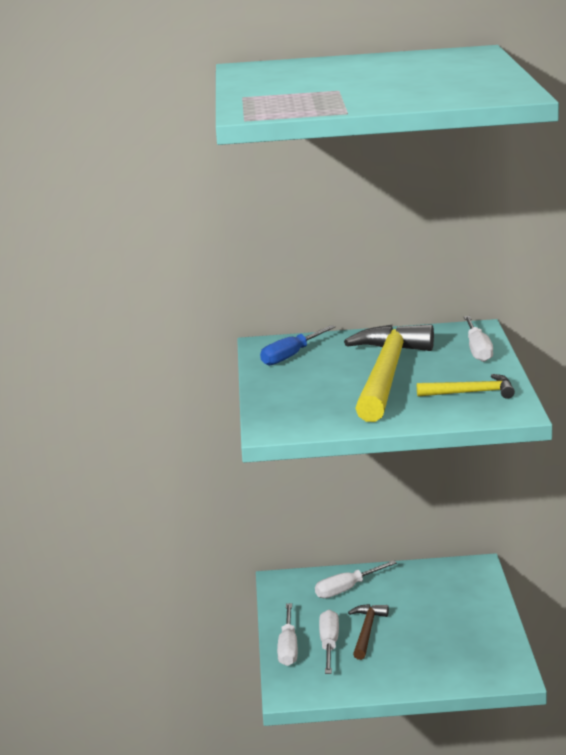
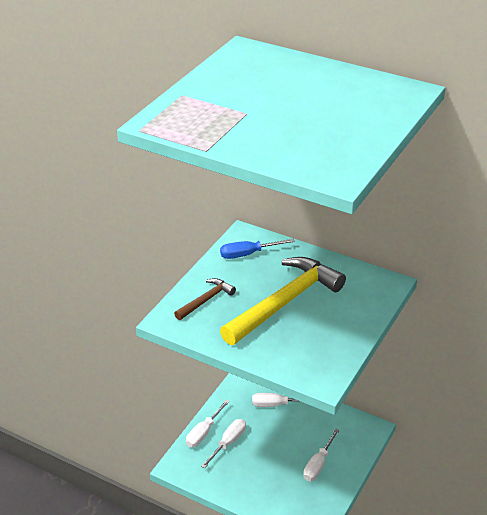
camera: 30 degrees right, 15 degrees up
brown hammer [348,604,389,660] -> brown hammer moved to [174,278,236,320]
yellow hammer [417,374,515,399] -> none
white screwdriver [464,316,493,362] -> white screwdriver moved to [303,429,340,481]

